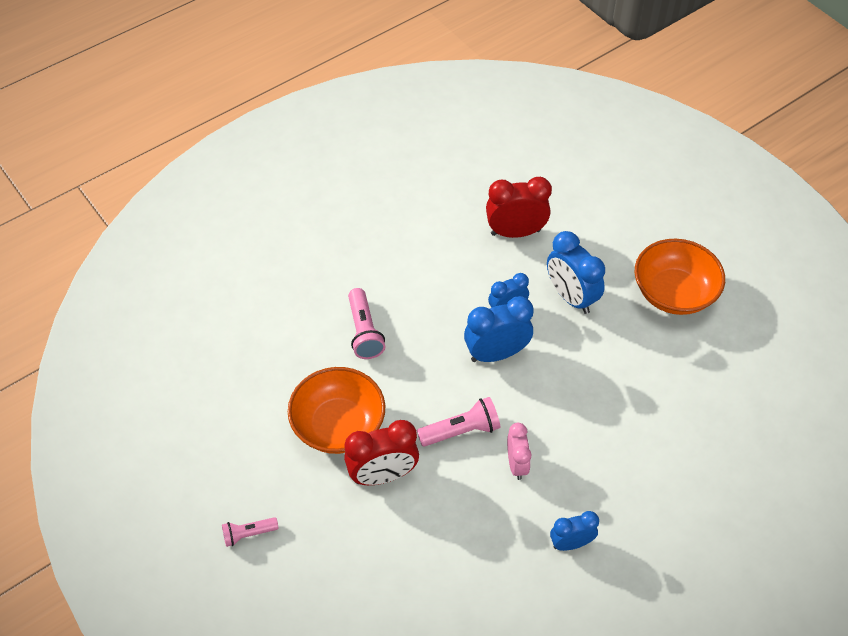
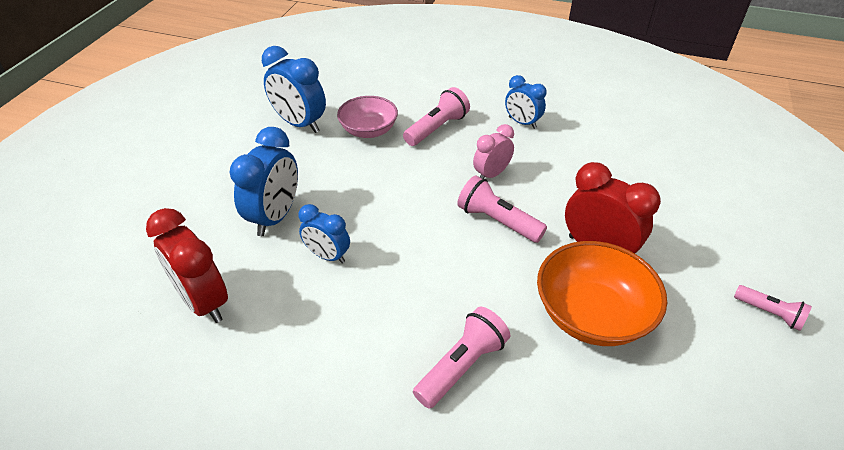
camera: 125 degrees left, 10 degrees down
blue clock [464,296,534,362] -> blue clock moved to [262,46,326,133]
orange bowl [635,239,725,315] -> none
none -> pink bowl [337,96,398,138]
none -> pink flashlight [403,87,470,146]

